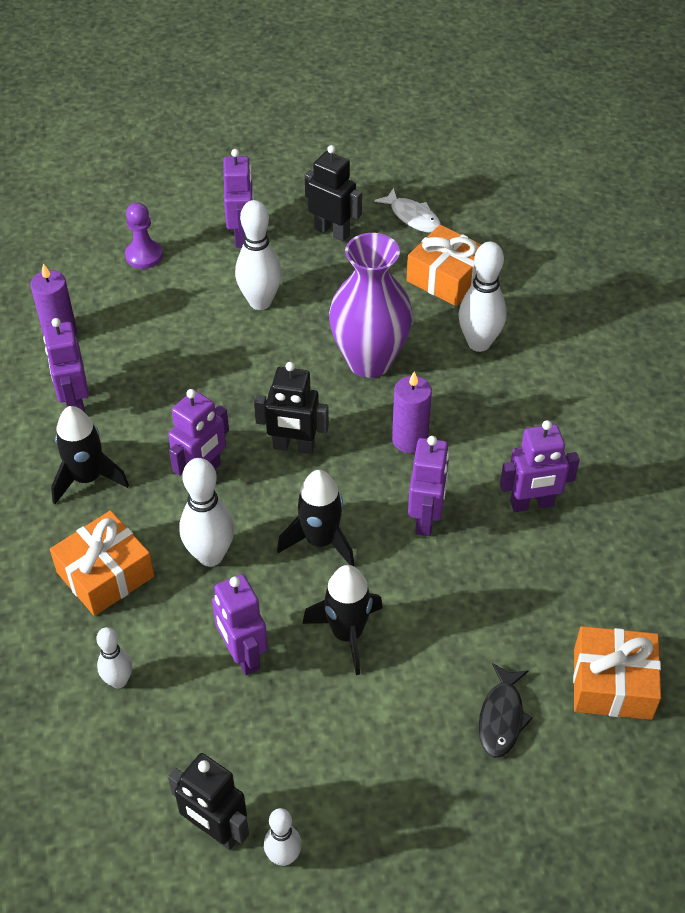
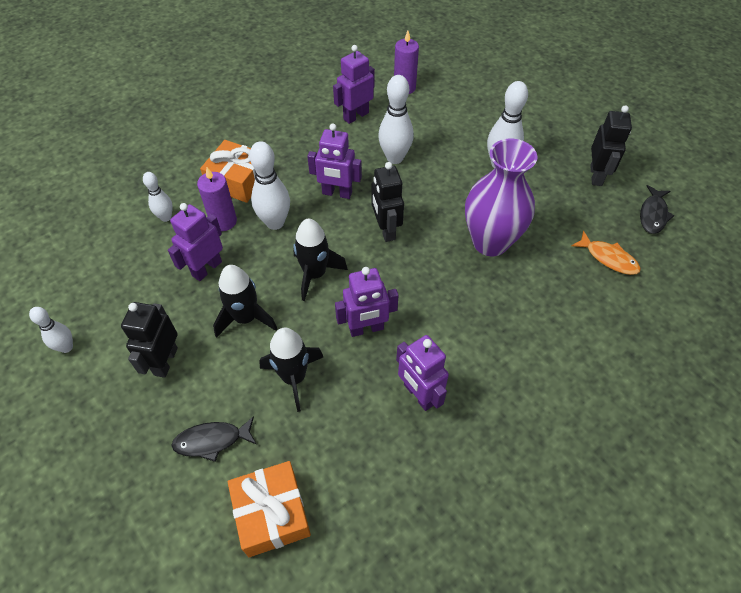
camera: 65 degrees right, 5 degrees up
black rocket [51,406,129,504] -> black rocket moved to [259,328,323,412]
purple pawn [125,202,163,269] -> none
black robot [168,753,249,850] -> black robot moved to [121,302,178,378]
purple robot [223,149,254,248] -> none
white fish [374,188,441,233] -> black fish [640,185,674,234]
purple candle [392,371,432,453] -> purple candle moved to [197,167,237,231]
orange gift [407,225,482,306] -> orange fish [571,231,641,275]
white bowling pin [459,242,507,352] -> white bowling pin moved to [378,75,414,164]

